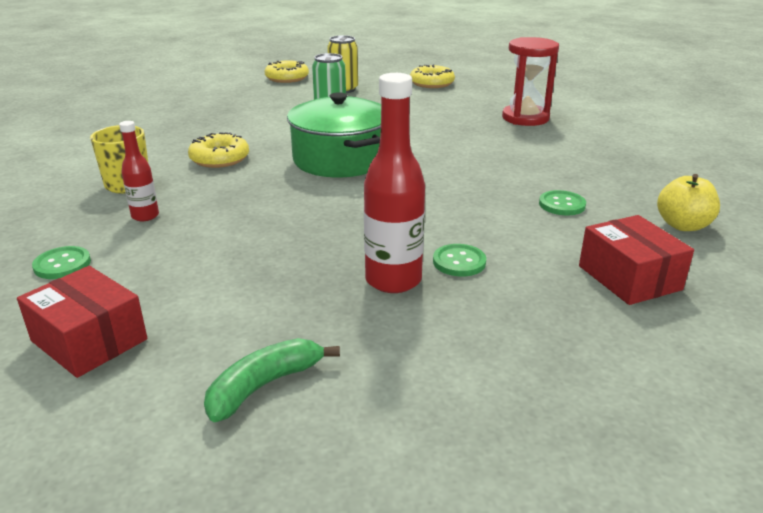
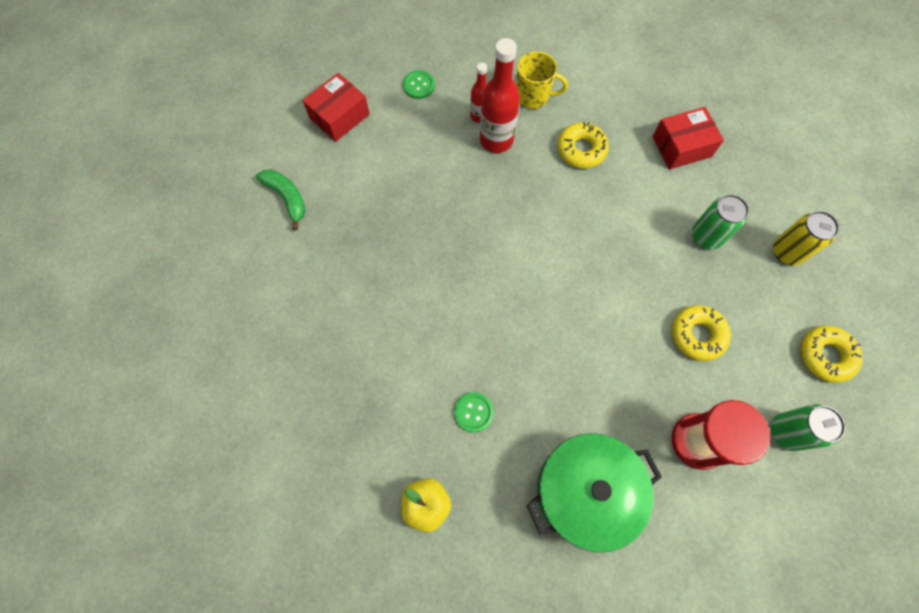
camera: 95 degrees right, 40 degrees up
yellow donut [265,60,309,83] -> yellow donut moved to [672,305,731,361]
green pot [287,92,381,177] -> green pot moved to [527,433,662,553]
red bottle [364,73,425,293] -> red bottle moved to [480,38,520,153]
green button [433,244,486,276] -> none
red box [579,215,694,305] -> red box moved to [652,107,724,169]
none -> green can [771,404,846,451]

